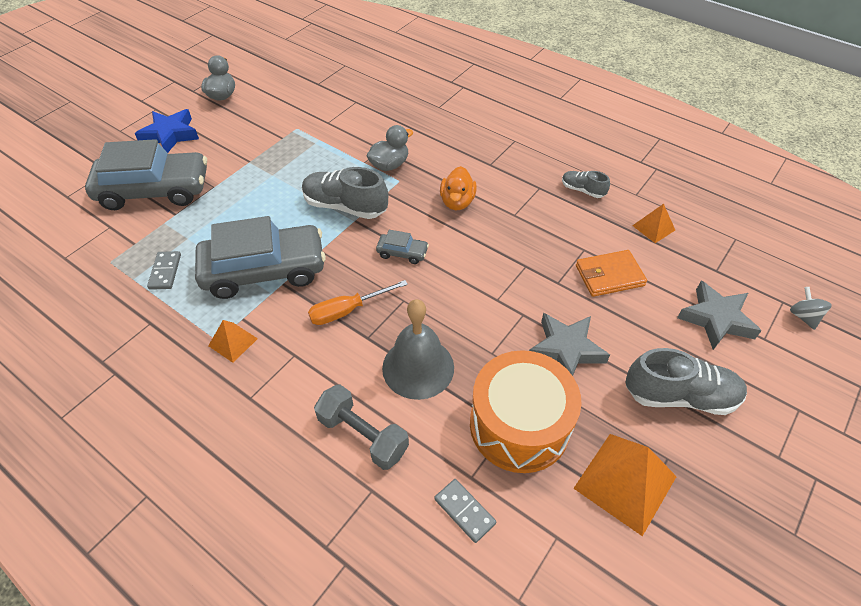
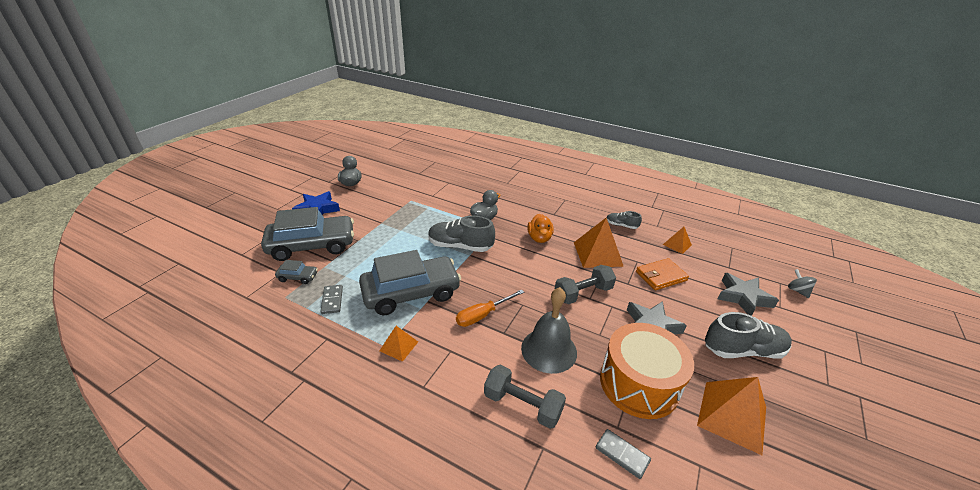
camera: 10 degrees left, 15 degrees down
grey car [376,230,429,264] -> grey car moved to [275,260,318,284]
none -> grey dumbbell [554,265,616,304]
none -> orange pyramid [574,218,624,268]

